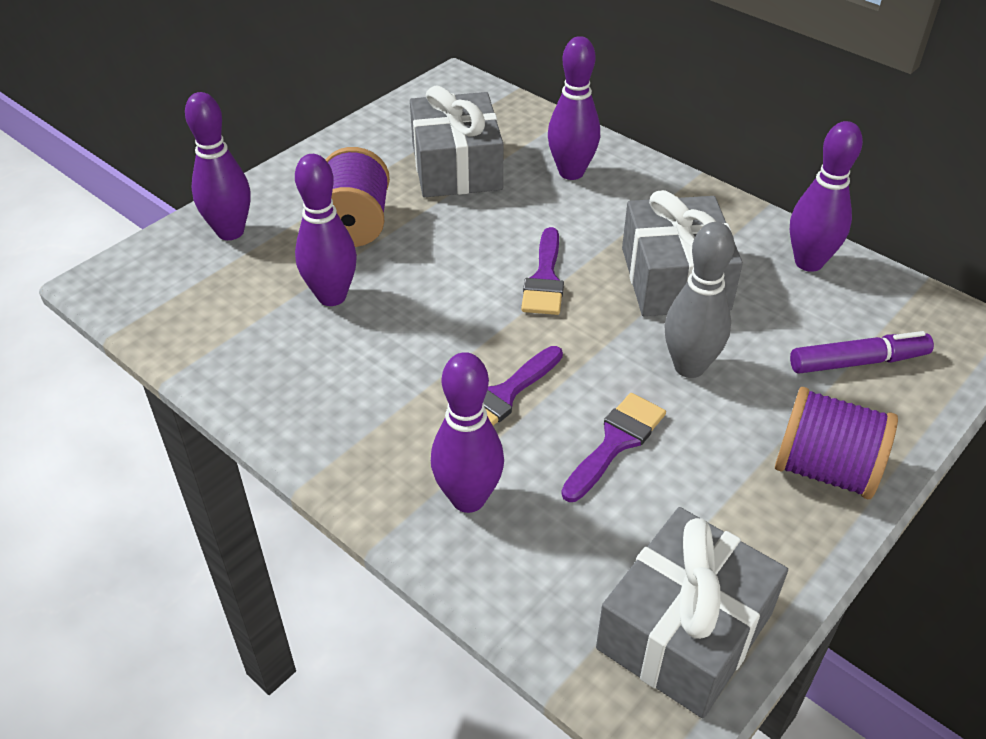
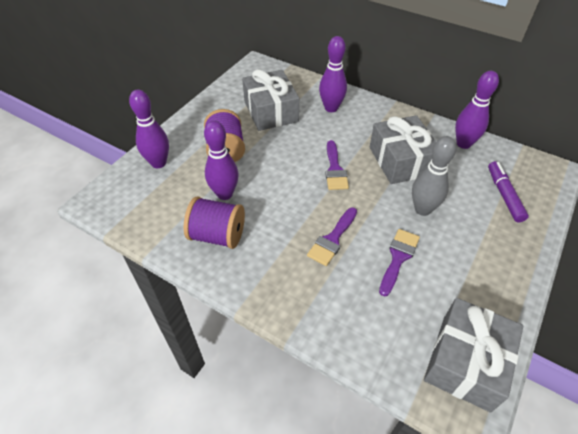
camera: 10 degrees left, 5 degrees up
purple bowling pin [431,352,504,513] -> none
purple spool [775,387,898,499] -> purple spool moved to [184,197,245,249]
purple marker [790,331,934,374] -> purple marker turned 75 degrees counterclockwise [488,161,529,222]

